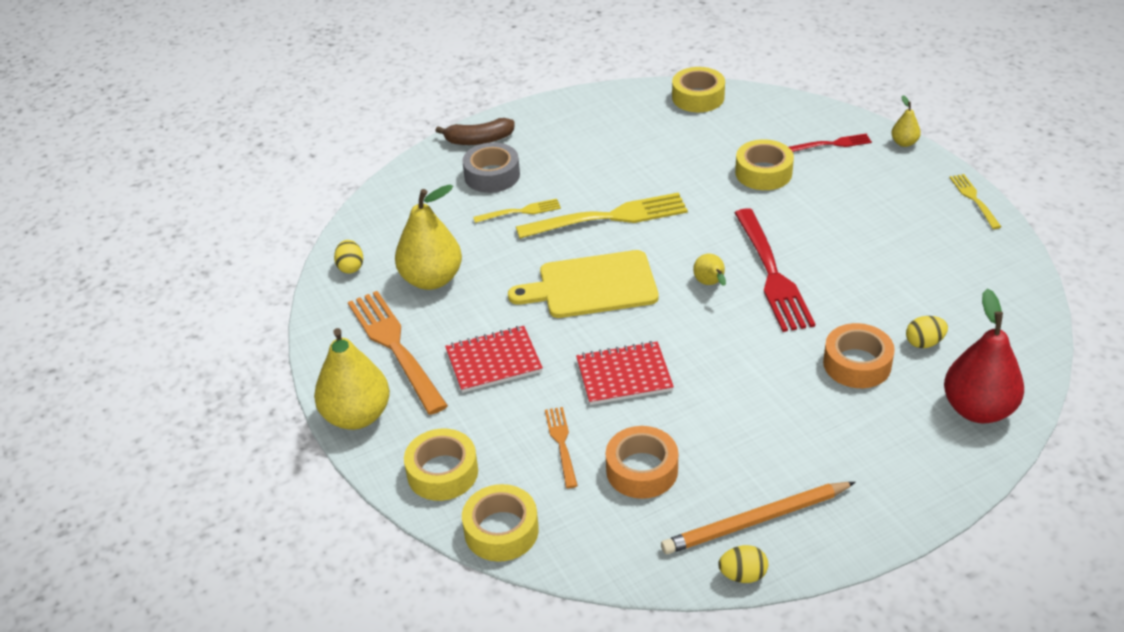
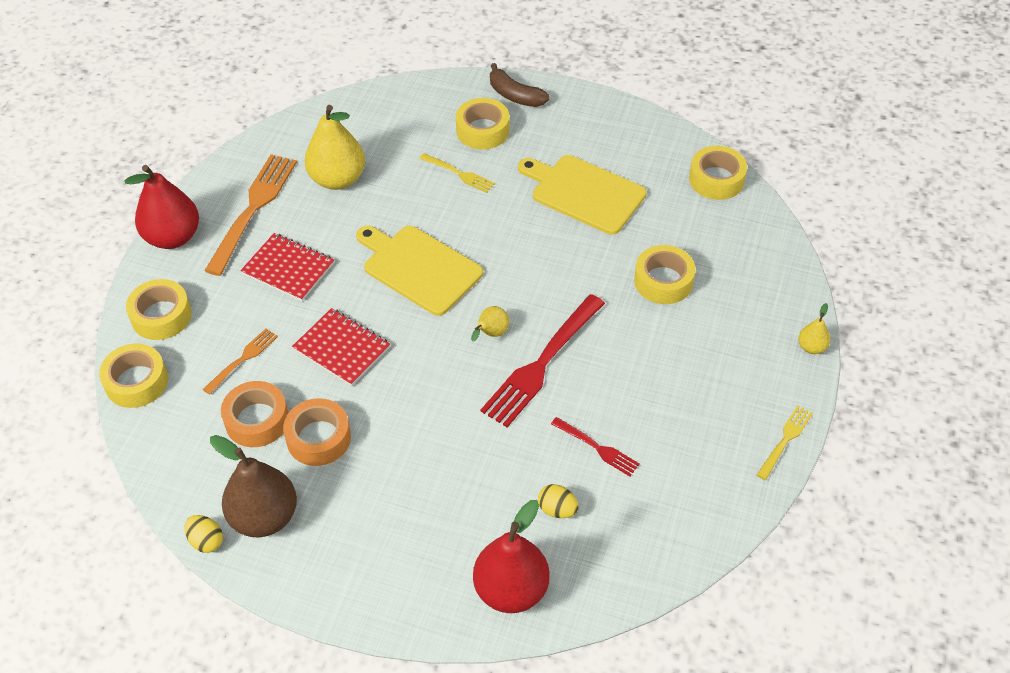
camera: 45 degrees right, 10 degrees up
yellow pear [314,328,390,430] -> red pear [125,165,199,249]
yellow egg [334,240,363,273] -> none
grey tape [462,142,520,193] -> yellow tape [456,98,509,150]
yellow fork [516,192,688,239] -> none
orange pencil [661,482,856,554] -> brown pear [210,435,297,537]
red fork [789,133,872,152] -> red fork moved to [551,417,640,476]
orange tape [823,323,895,388] -> orange tape moved to [283,398,351,466]
none -> yellow cutting board [518,155,647,235]

